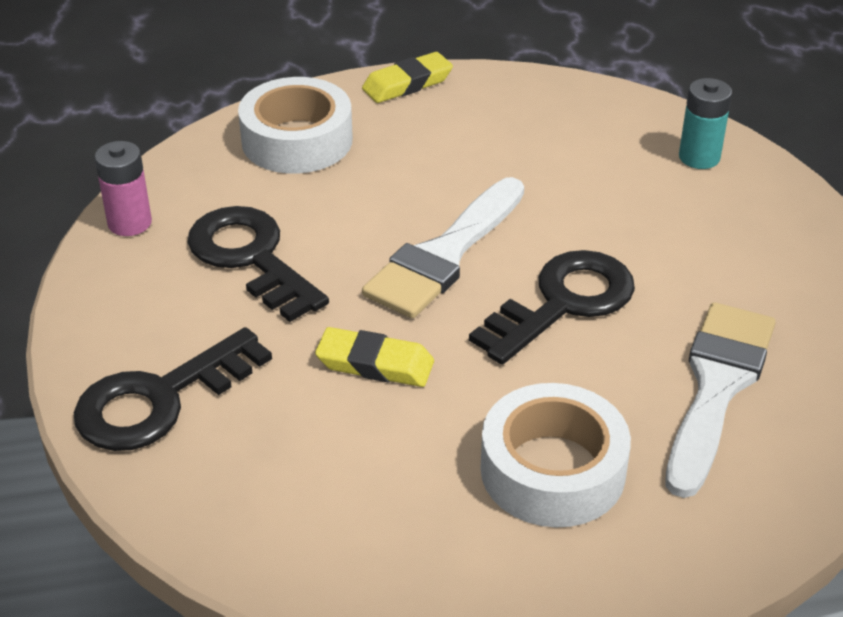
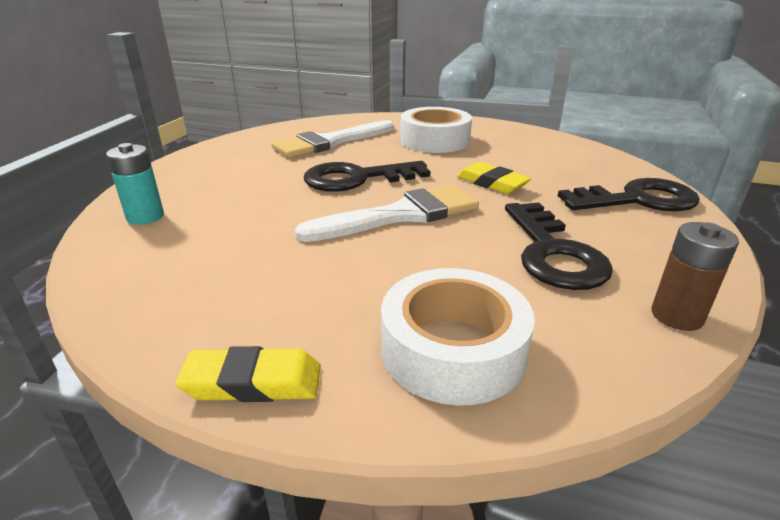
camera: 150 degrees left, 10 degrees down
pink battery [95,141,152,236] -> brown battery [652,222,739,331]

